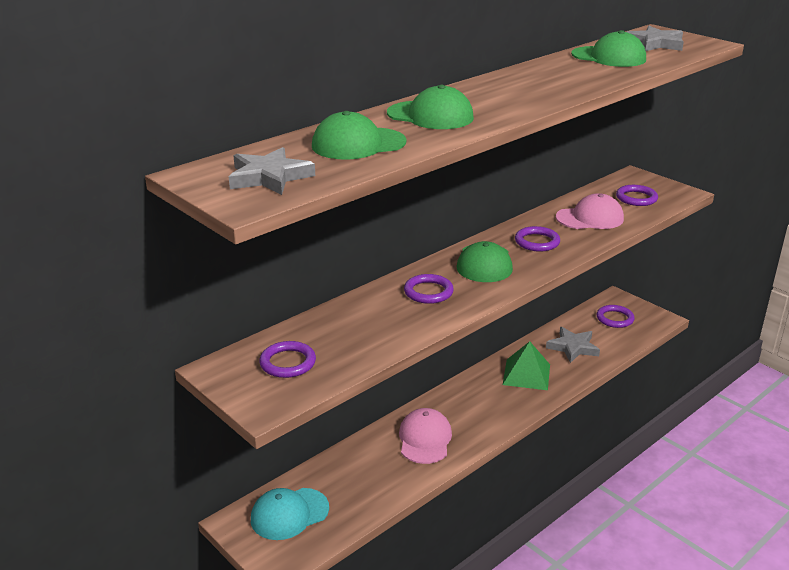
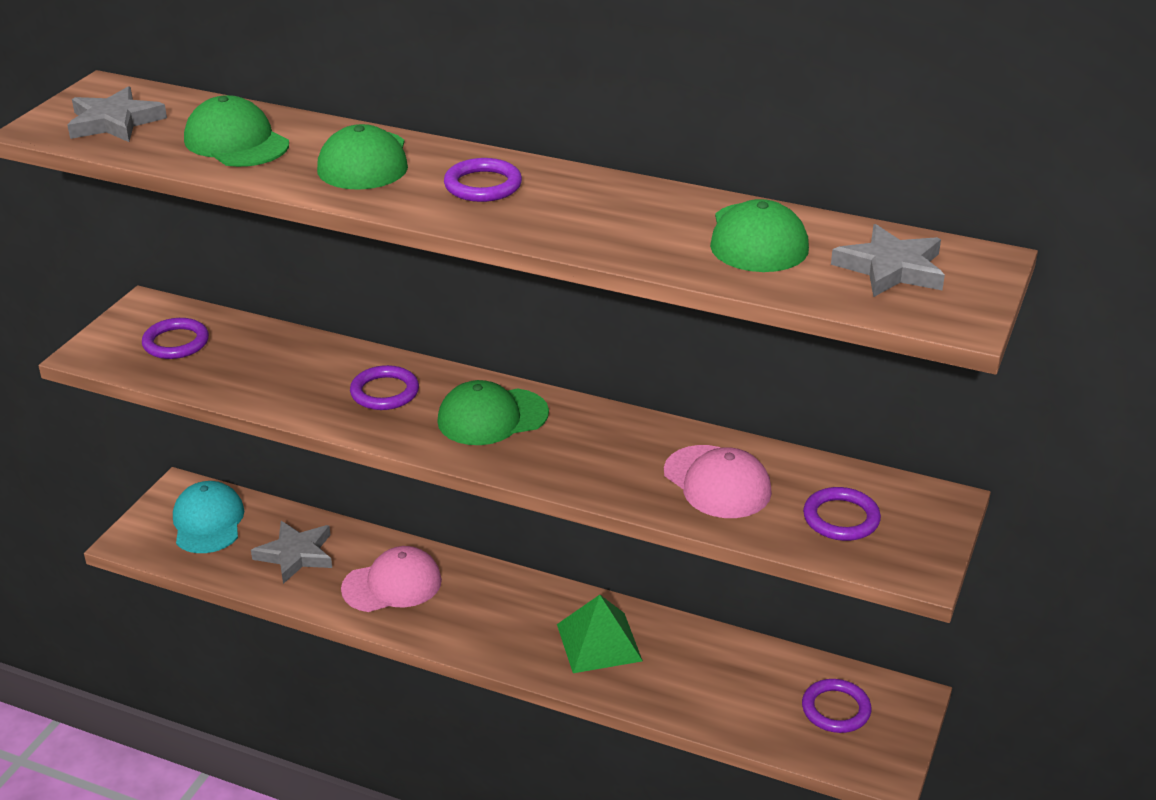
camera: 65 degrees right, 5 degrees up
turquoise cap [251,488,329,540] -> turquoise cap turned 45 degrees clockwise [173,481,244,553]
purple ring [515,226,560,251] -> purple ring moved to [444,158,522,202]
grey star [546,327,600,363] -> grey star moved to [251,521,332,584]

